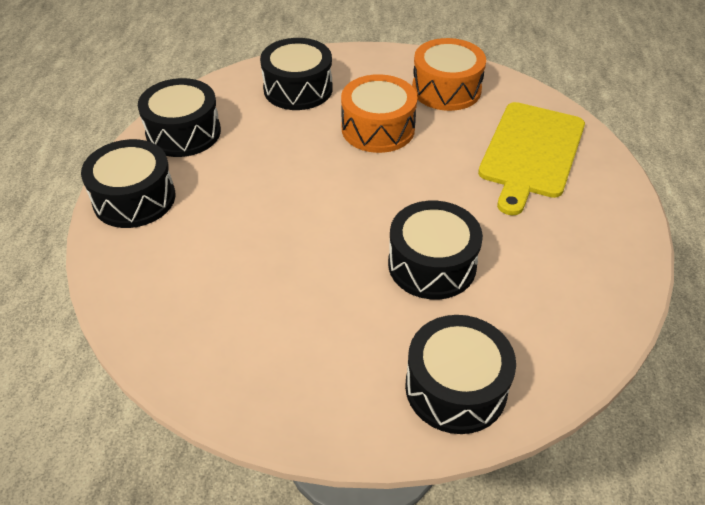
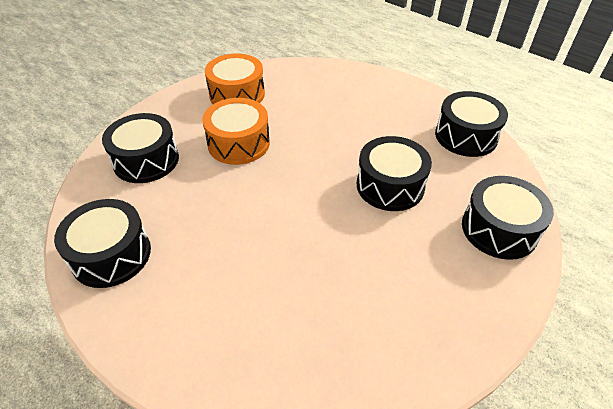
camera: 55 degrees left, 0 degrees up
black drum [81,139,175,228] -> black drum moved to [435,91,508,157]
yellow cutting board [478,102,585,215] -> none

